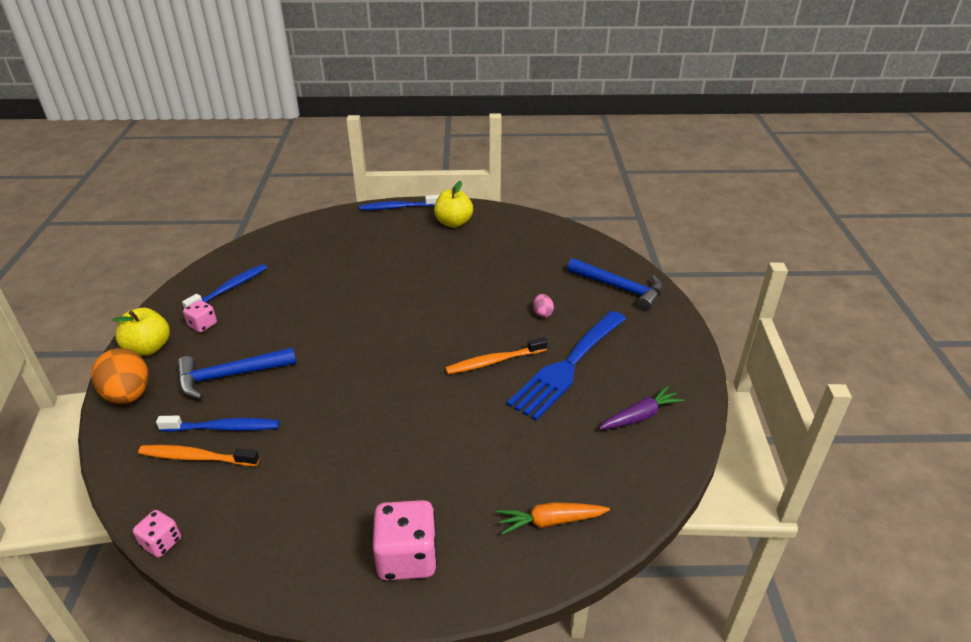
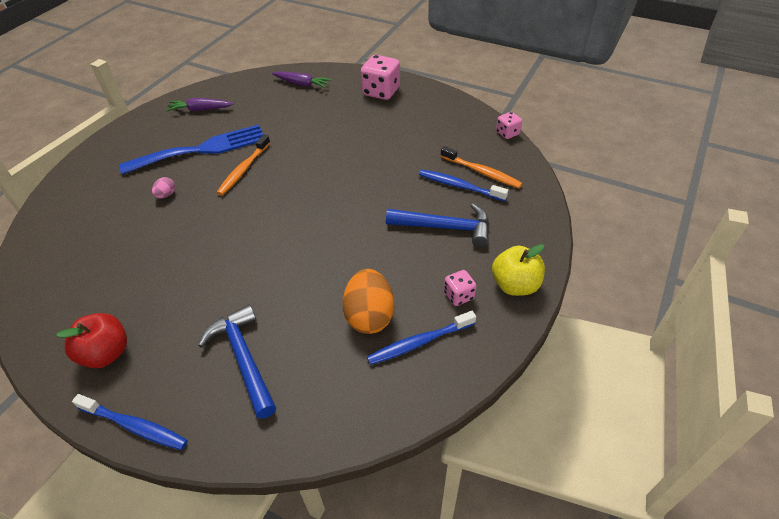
camera: 150 degrees left, 10 degrees up
orange egg [91,348,149,404] -> orange egg moved to [343,269,394,334]
yellow apple [434,181,473,228] -> red apple [56,313,127,368]
orange toothbrush [445,337,548,374] -> orange toothbrush turned 105 degrees clockwise [216,134,270,196]
orange carrot [497,502,610,535] -> purple carrot [272,71,332,88]
blue hammer [567,258,663,311] -> blue hammer moved to [198,305,276,419]

